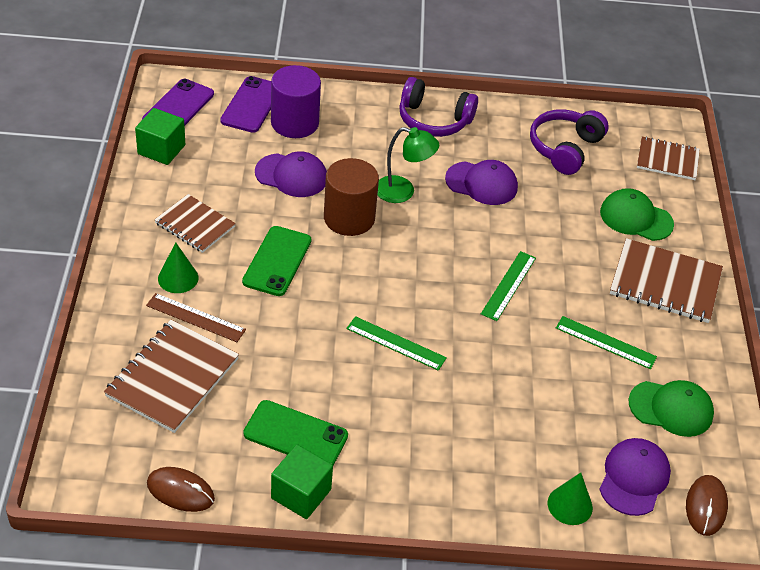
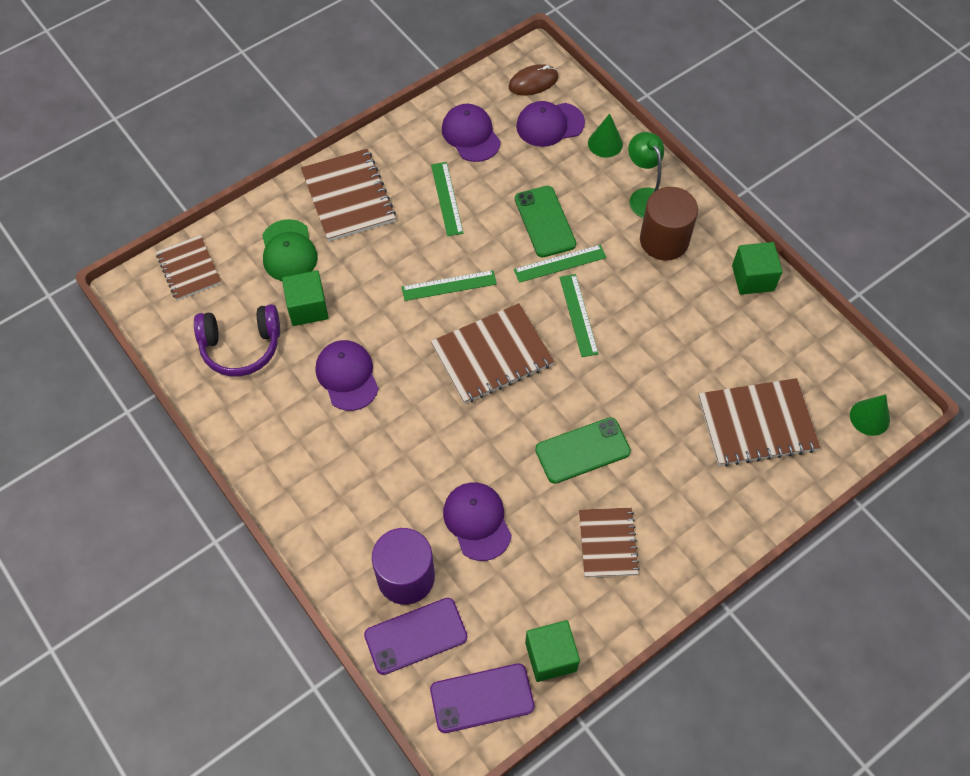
camera: 125 degrees left, 15 degrees up
brown ruler [146,293,246,342] -> none
brown mouse [147,467,215,512] -> none
green cone [158,243,198,293] -> green cone moved to [850,394,890,436]
green phone [243,400,348,466] -> green phone moved to [515,186,576,257]
brown cylinder [324,158,379,236] -> brown cylinder moved to [640,187,698,260]
green lamp [378,127,439,203] -> green lamp moved to [628,132,664,218]
purple headphones [399,77,478,137] -> none
green cap [628,380,714,437] -> purple cap [442,104,501,162]
none -> green cube [282,270,329,326]
none -> brown notebook [431,303,554,404]
none -> green ruler [514,245,606,283]

